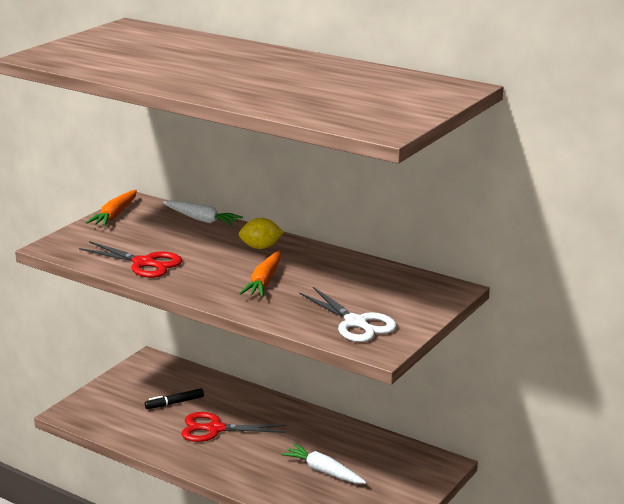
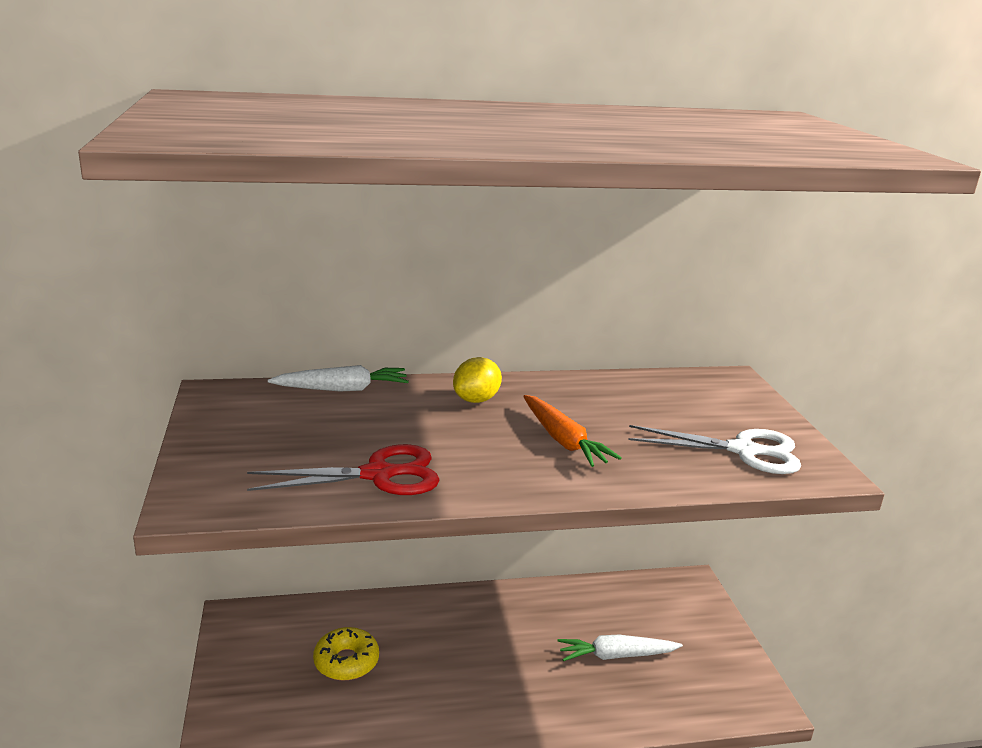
camera: 45 degrees left, 0 degrees up
orange carrot [86,190,137,226] -> none
black marker [145,388,204,409] -> yellow donut [313,627,379,680]
red scissors [181,412,287,442] -> none

